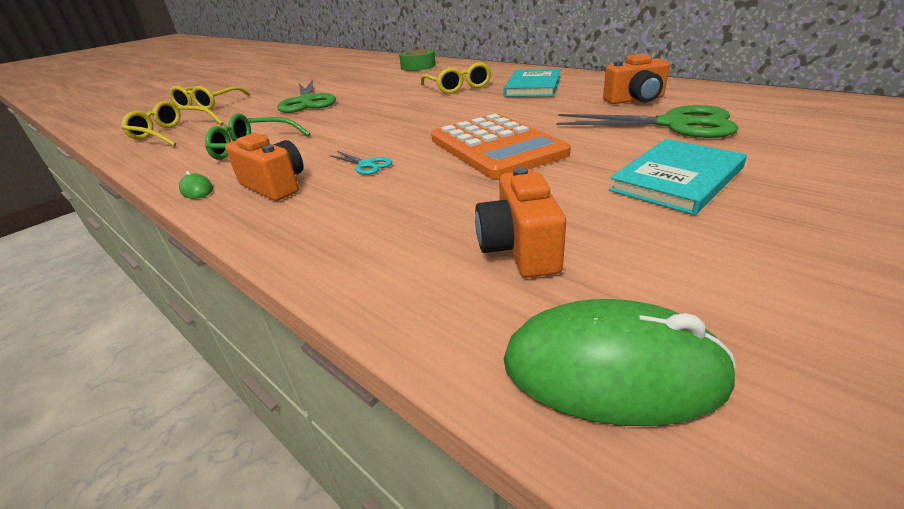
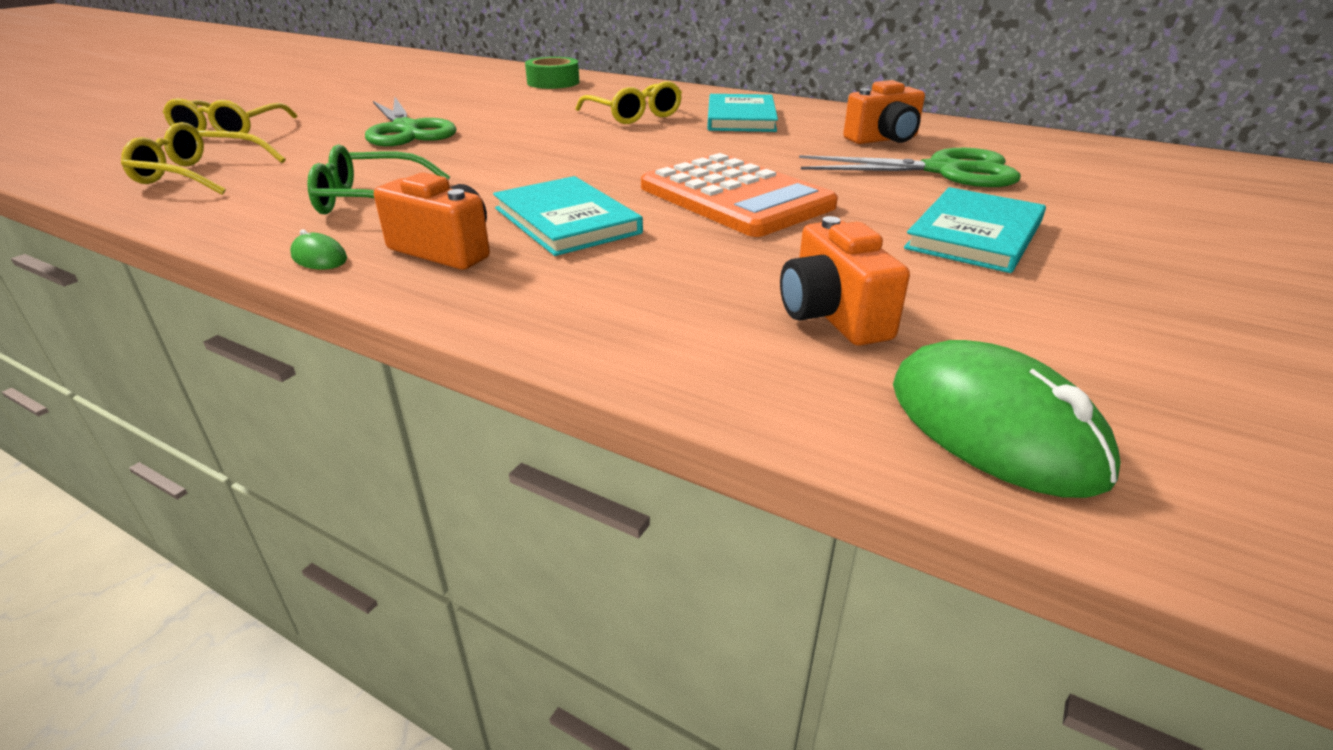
camera: 15 degrees left, 0 degrees up
turquoise scissors [329,151,392,175] -> turquoise book [493,176,643,256]
green mouse [504,299,736,426] -> green mouse turned 60 degrees clockwise [893,340,1121,498]

